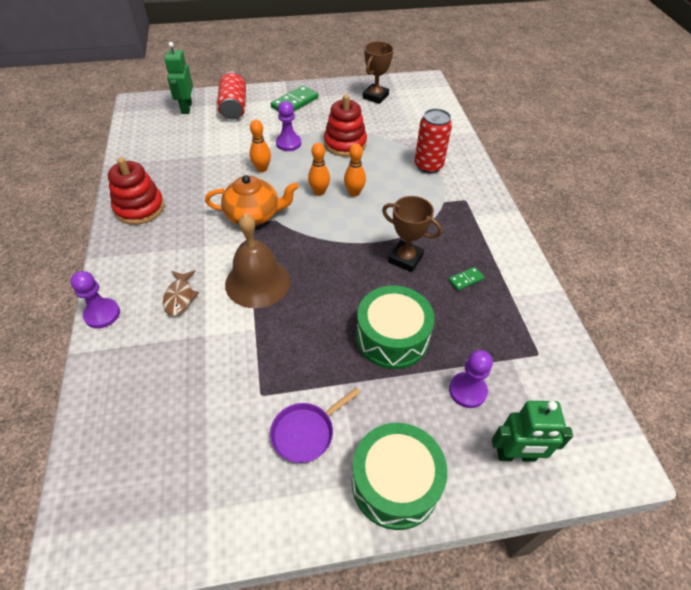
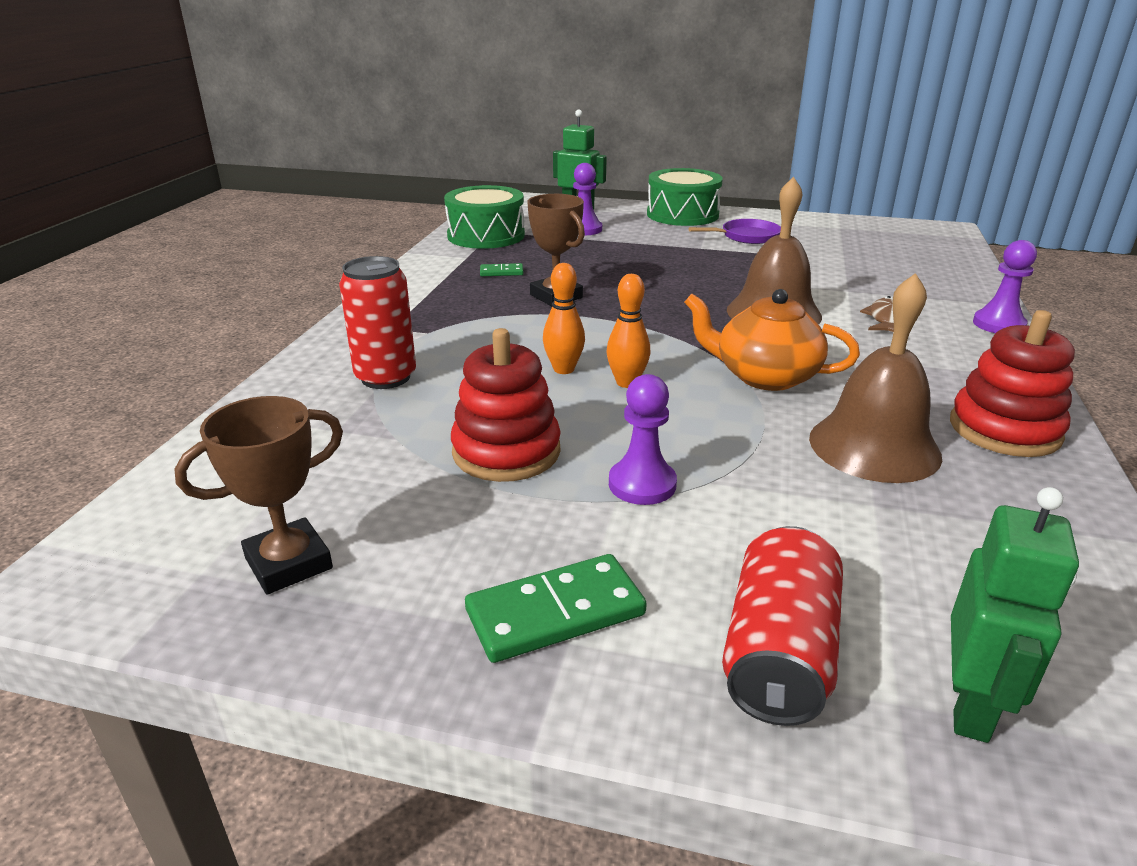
camera: 155 degrees left, 20 degrees down
orange bowling pin [250,120,271,172] -> none
green drum [356,286,435,369] -> green drum moved to [444,185,525,249]
none -> brown bell [809,273,942,483]

